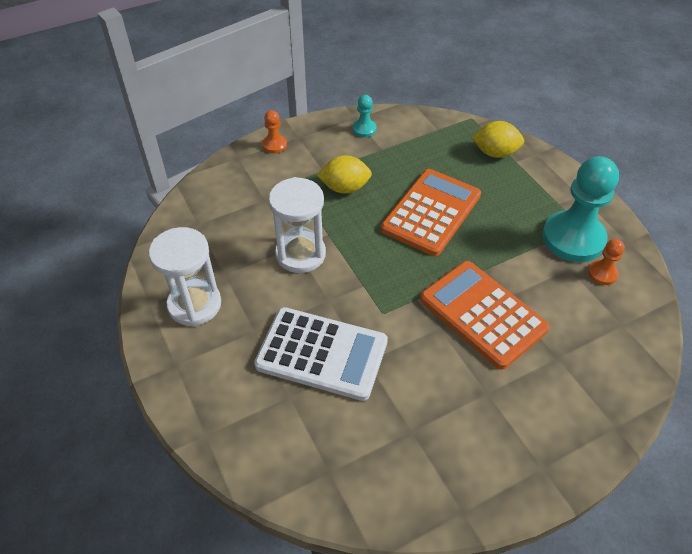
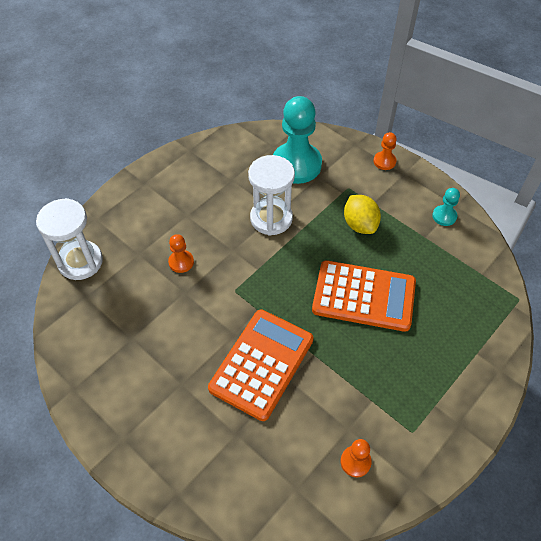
camera: 70 degrees right, 5 degrees up
white hourglass [149,227,221,327] -> white hourglass moved to [36,198,103,280]
white calculator [254,307,388,401] -> orange pawn [168,234,194,273]
yellow lemon [471,121,524,158] -> none
turquoise pawn [542,156,619,262] -> turquoise pawn moved to [273,96,322,184]

